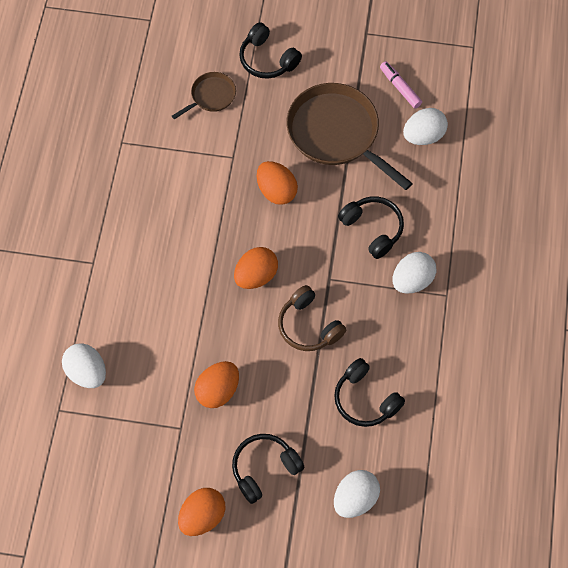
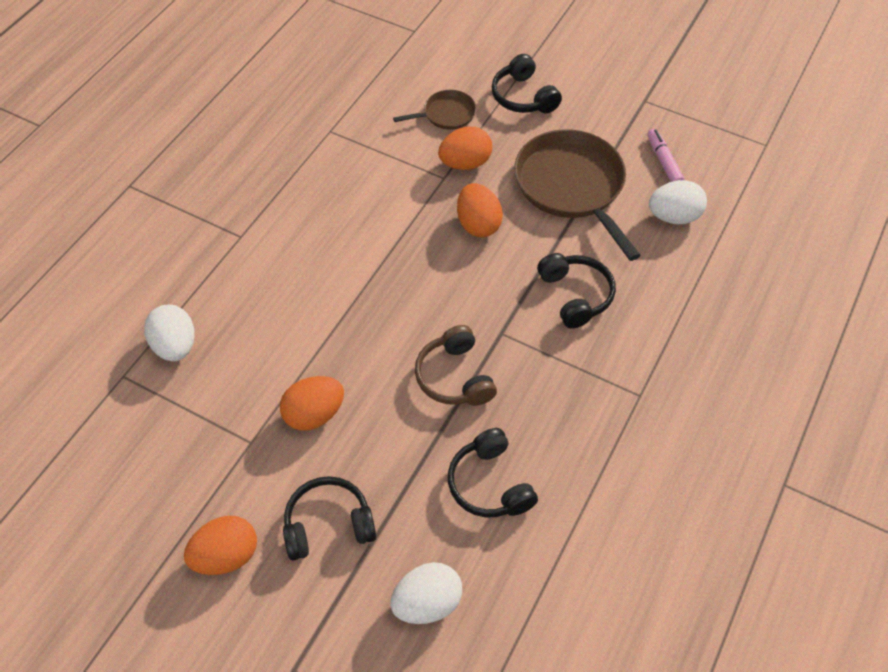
camera: 20 degrees right, 10 degrees down
orange egg [234,247,278,289] -> orange egg moved to [438,127,492,170]
white egg [392,252,436,294] -> none

